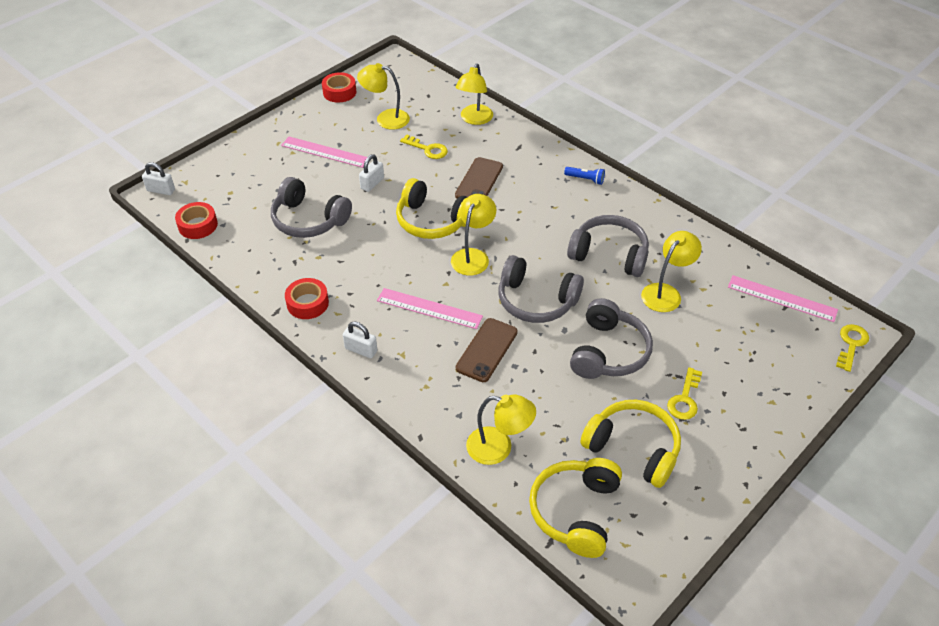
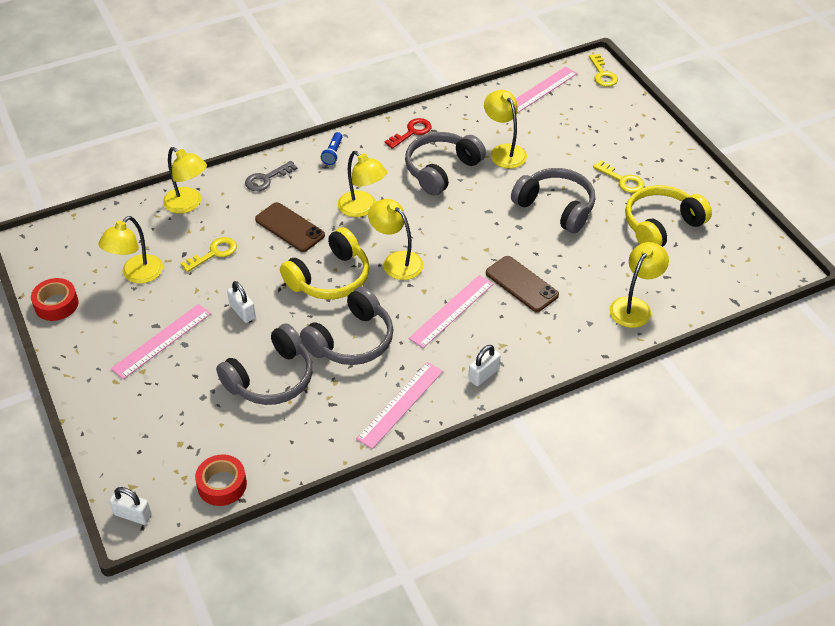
camera: 70 degrees left, 0 degrees up
white padlock [142,162,175,195] -> white padlock turned 75 degrees clockwise [109,487,152,525]
red tape [285,278,329,319] -> pink ruler [356,362,443,449]
grey headphones [498,255,584,323] -> grey headphones moved to [300,287,394,365]
yellow headphones [529,458,622,558] -> none
blue flashlight [564,167,605,185] -> blue flashlight turned 150 degrees clockwise [321,132,342,165]
yellow key [836,324,869,372] -> yellow key turned 150 degrees counterclockwise [589,54,618,87]
none -> grey key [245,161,298,191]
none -> yellow lamp [338,151,387,217]
none -> red key [385,118,432,149]

